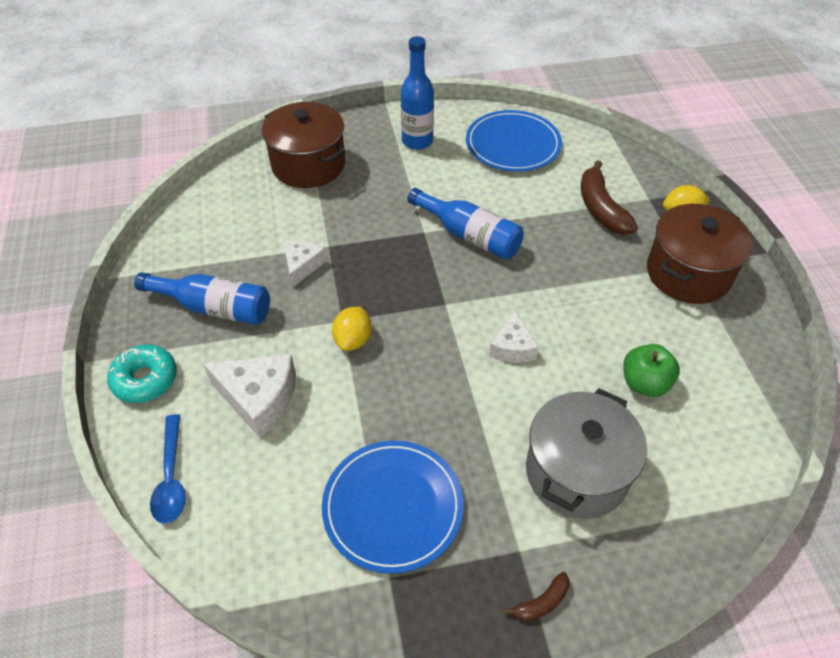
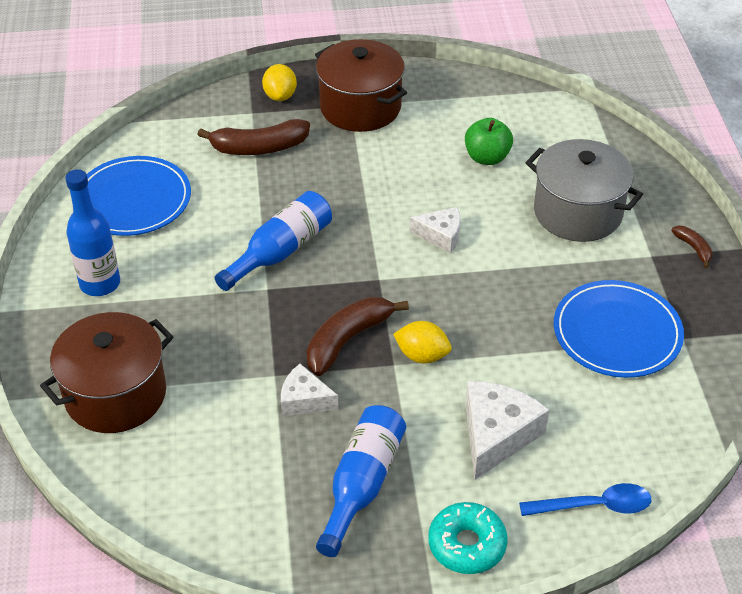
camera: 85 degrees left, 5 degrees down
none -> brown banana [307,297,409,376]

